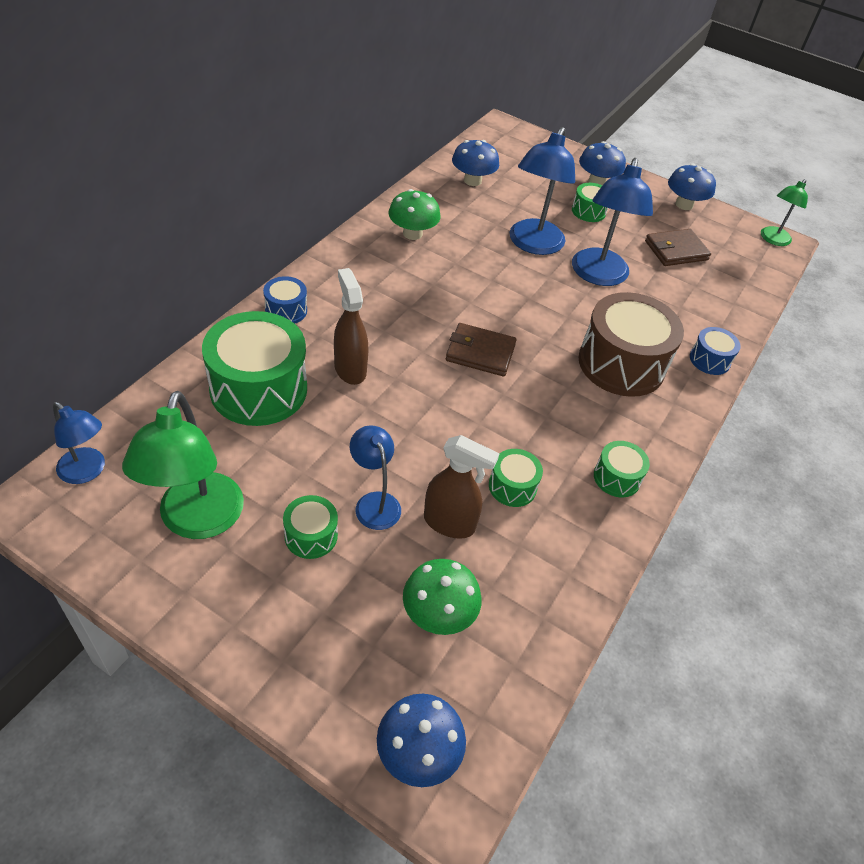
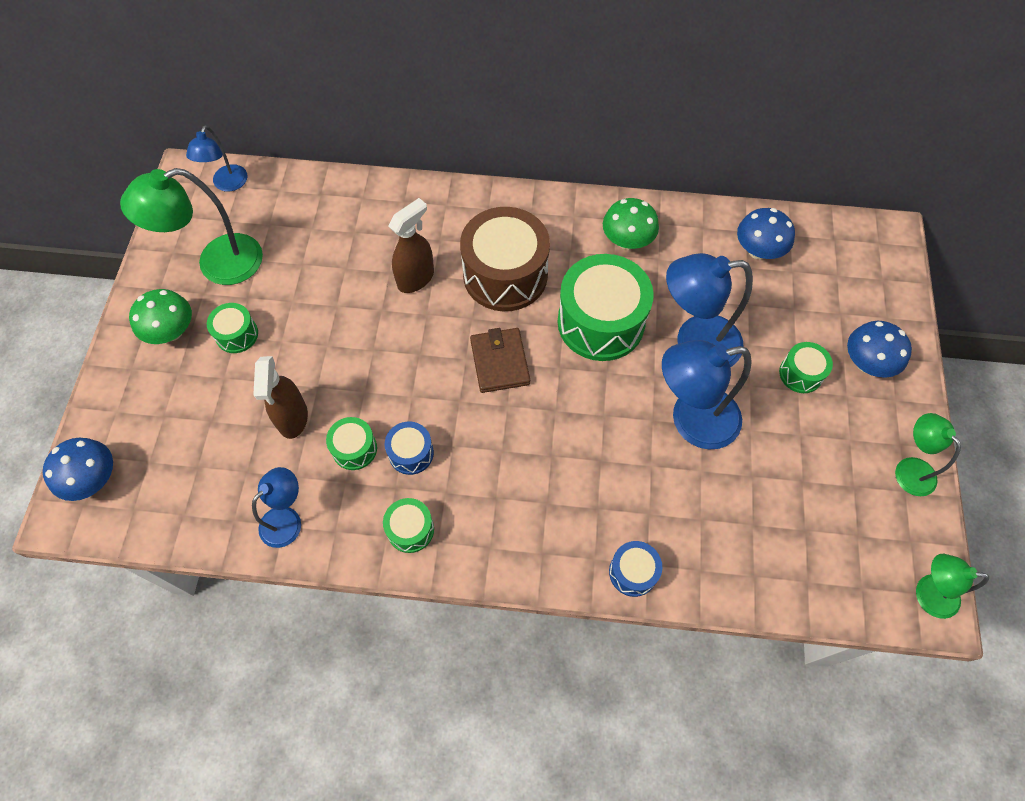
camera: 70 degrees right, 15 degrees up
green drum [202,311,307,426] -> green drum moved to [558,254,654,361]
blue drum [263,276,307,324] -> blue drum moved to [385,422,434,475]
blue lamp [350,425,401,530] -> blue lamp moved to [252,467,301,548]
green mushroom [403,559,482,635] -> green mushroom moved to [129,289,192,344]
brown drum [578,292,684,397] -> brown drum moved to [460,207,550,311]
brown wallet [645,229,711,266] -> none
blue mushroom [668,164,716,210] -> green lamp [895,413,961,496]

